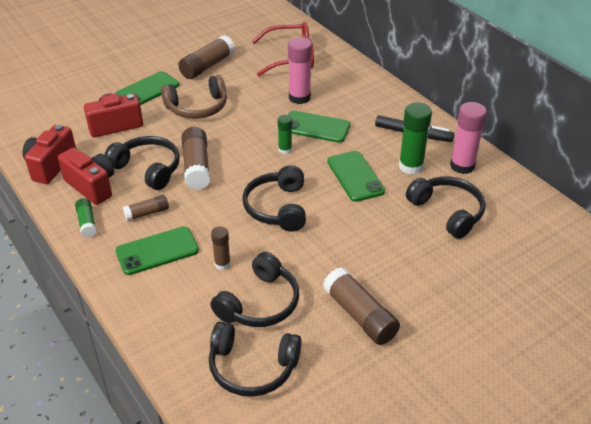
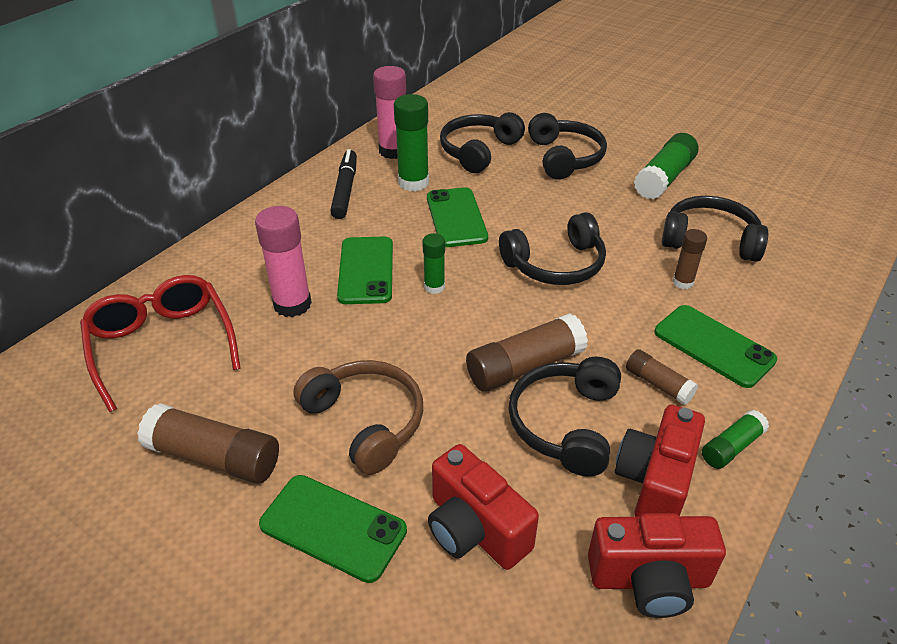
camera: 110 degrees left, 0 degrees up
black headphones [209,322,302,397] -> black headphones moved to [528,113,607,180]
brown glue stick [323,267,400,345] -> green glue stick [634,133,699,199]
green phone [327,151,385,202] -> green phone turned 60 degrees counterclockwise [427,187,488,247]

